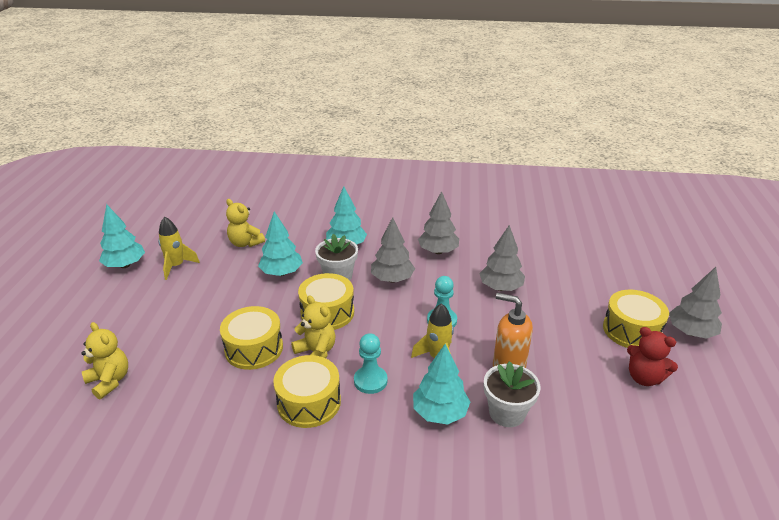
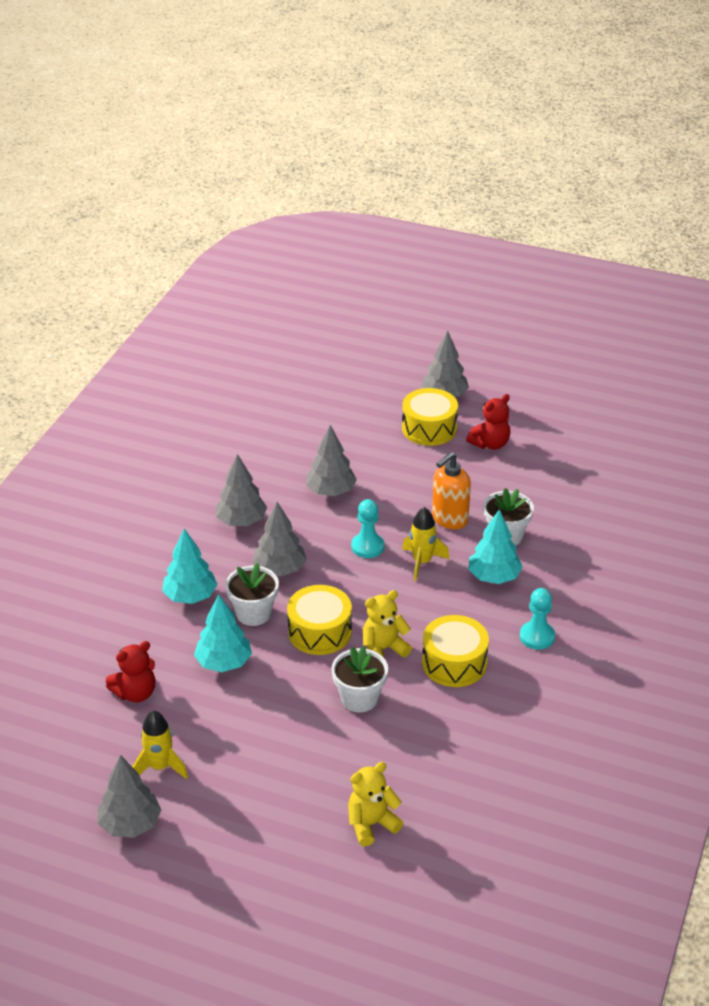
camera: 75 degrees left, 5 degrees up
turquoise tree [99,204,145,268] -> grey tree [98,755,161,838]
yellow drum [220,306,283,370] -> white flower pot [332,646,388,712]
yellow teddy bear [226,199,265,247] -> red teddy bear [106,641,155,703]
turquoise pawn [354,333,388,394] -> turquoise pawn moved to [520,588,555,650]

